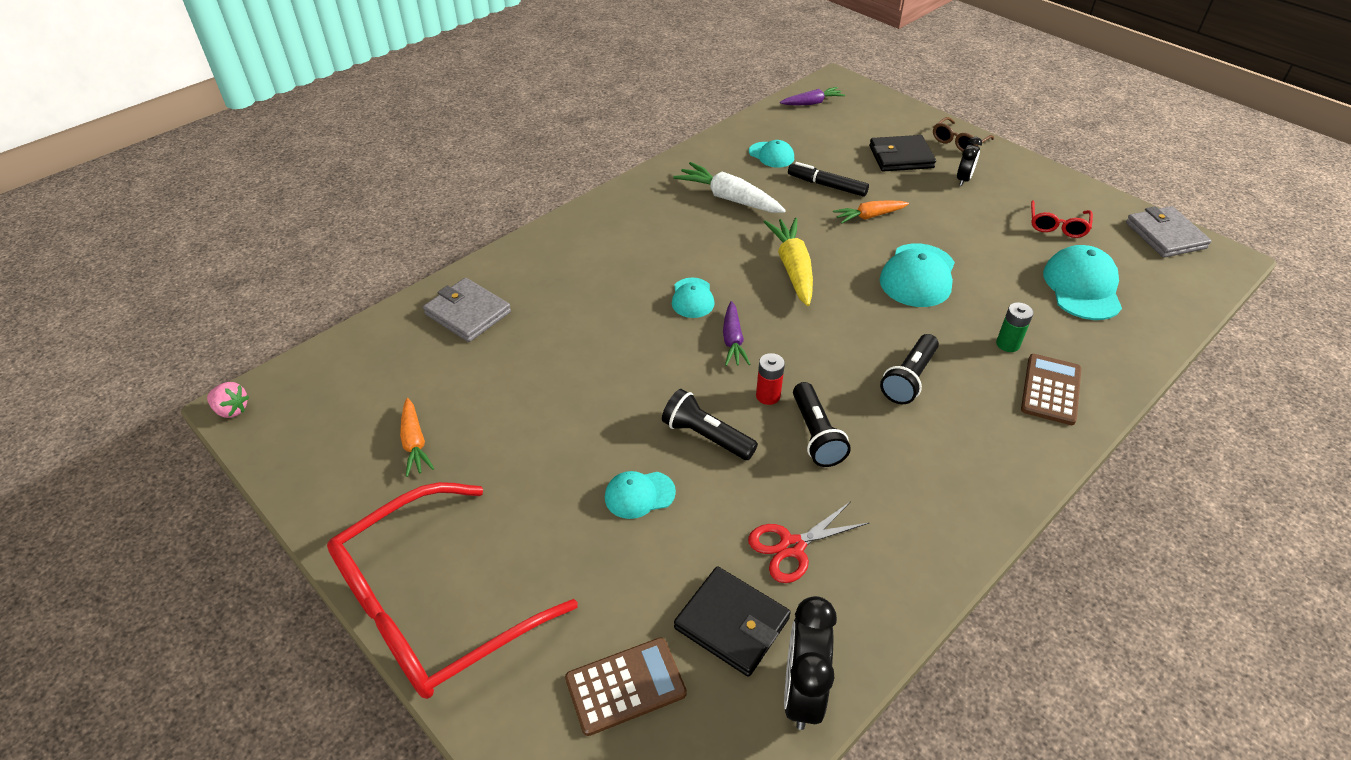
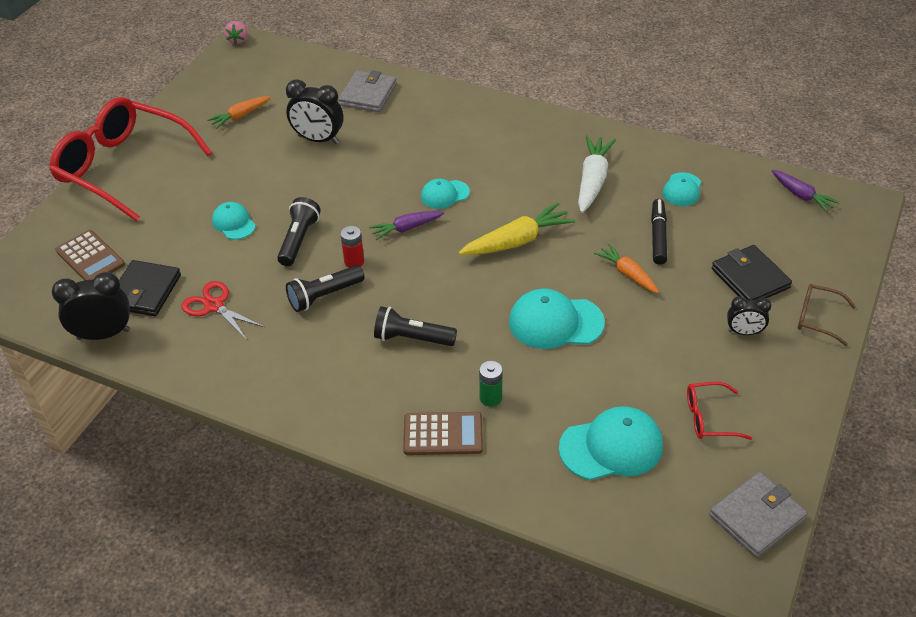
camera: 70 degrees right, 0 degrees up
none -> black clock [286,79,343,144]

